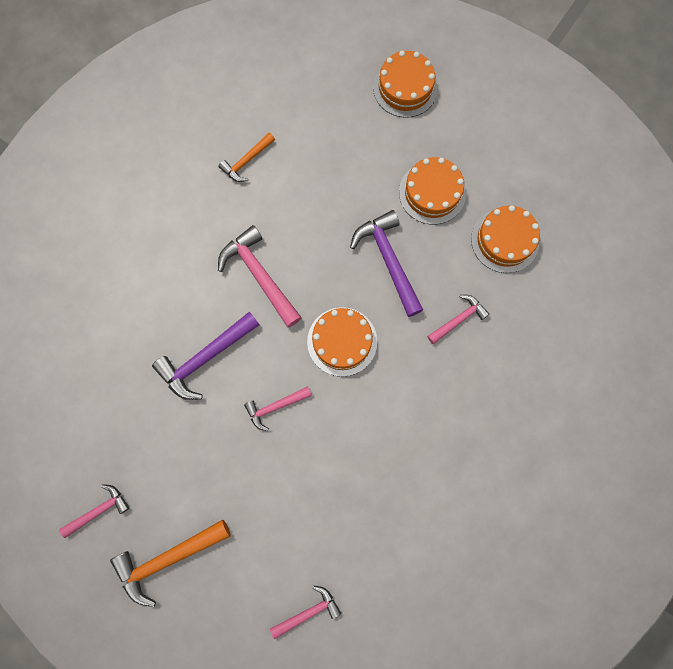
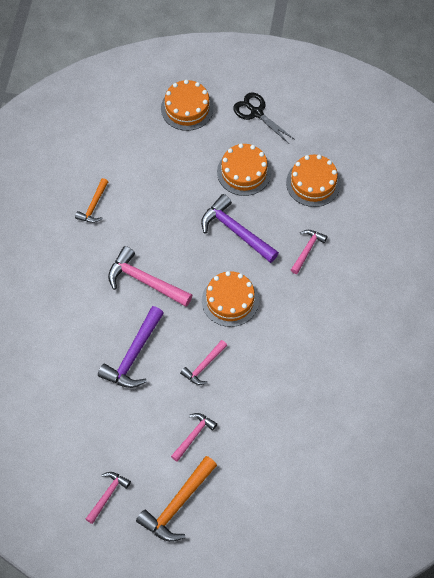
camera: 25 degrees left, 15 degrees down
pink hammer [270,586,341,639] -> pink hammer moved to [171,413,217,462]
none -> black scissors [233,93,294,144]

